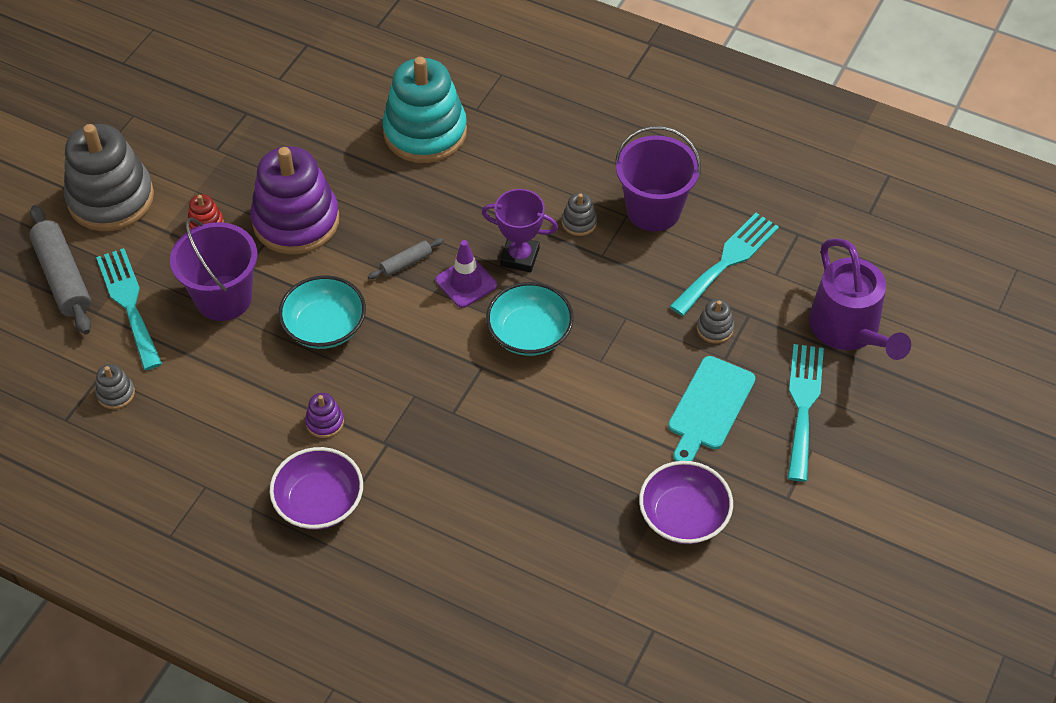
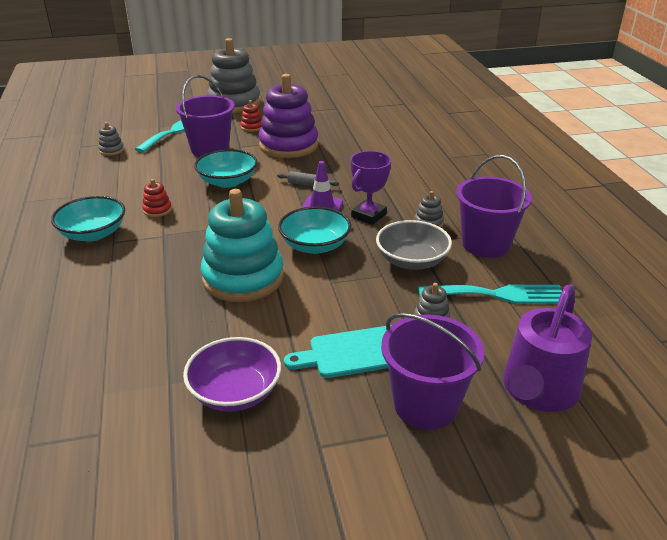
camera: 50 degrees right, 20 degrees down
grey rolling pin [29,205,91,334] -> none
purple bowl [270,447,363,530] -> turquoise bowl [51,196,125,242]
purple stacking toy [305,393,344,438] -> red stacking toy [142,179,172,217]
turquoise stacking toy [382,57,467,163] -> turquoise stacking toy moved to [201,189,284,302]
purple trophy [482,189,558,272] -> purple trophy turned 60 degrees clockwise [350,151,391,225]
turquoise fork [788,344,824,482] -> purple bucket [381,313,484,430]
none -> grey bowl [376,220,452,270]

